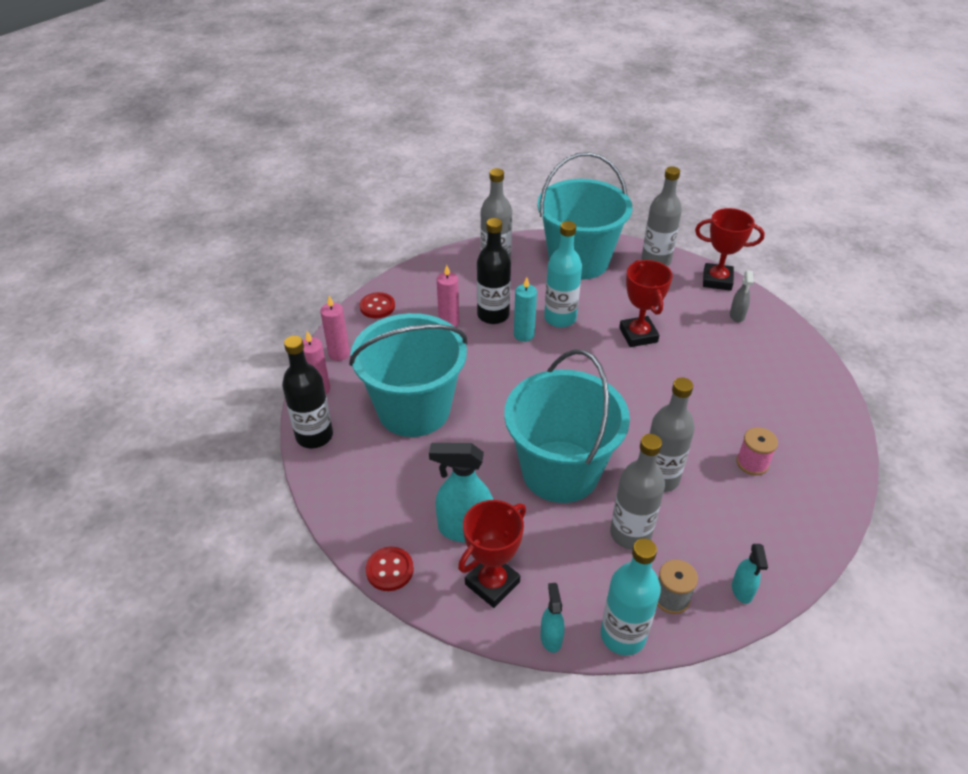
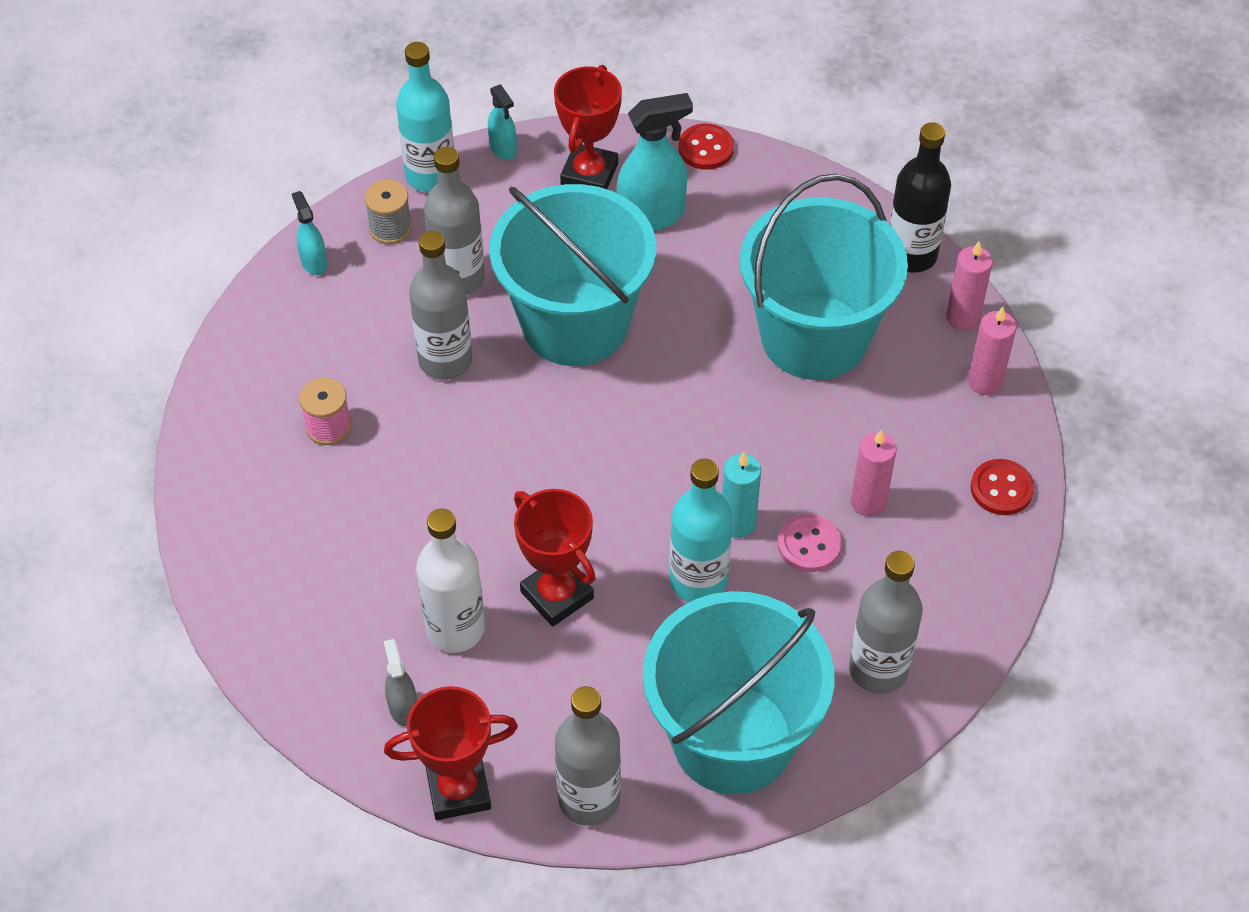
camera: 155 degrees right, 10 degrees up
black bottle [477,218,511,324] -> pink button [778,514,842,572]
none -> white bottle [416,509,485,653]

